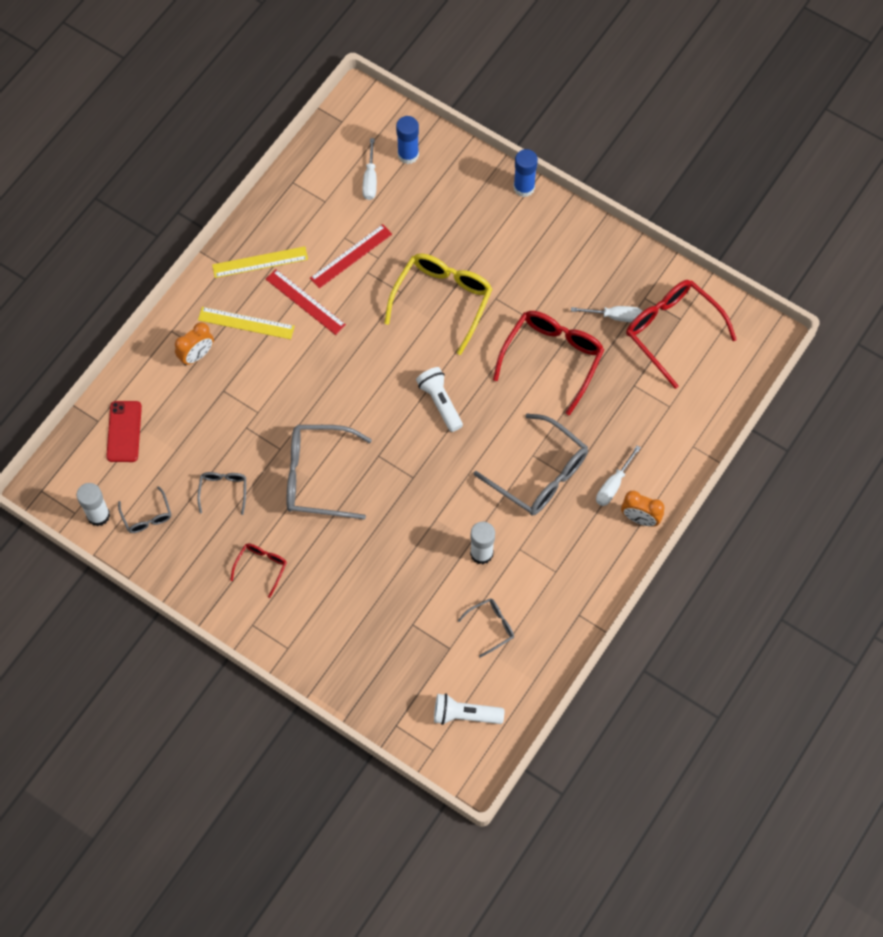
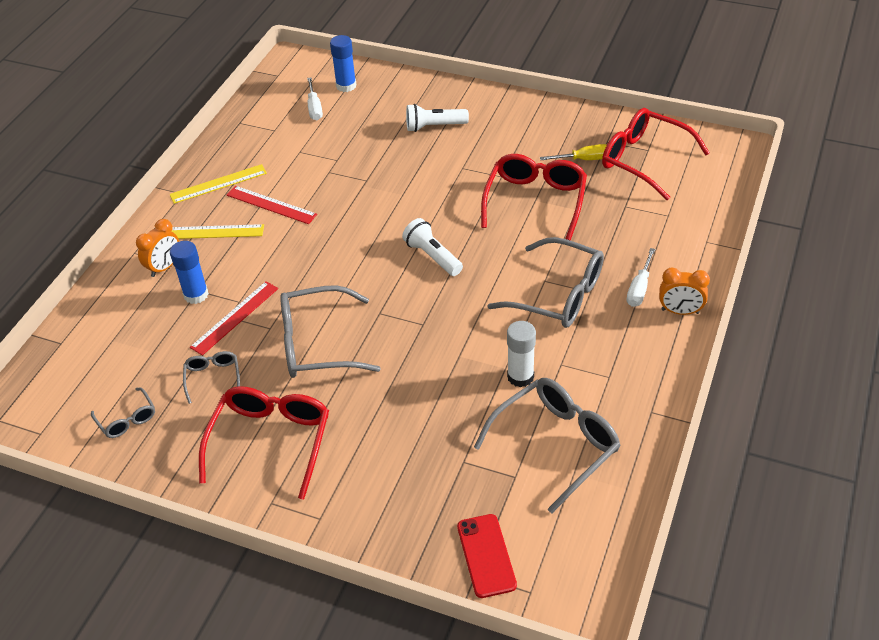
camera: 10 degrees left, 20 degrees down
white glue stick [77,483,110,526] -> none
red phone [106,401,142,462] -> red phone moved to [457,514,517,598]
red glasses [230,543,287,598] -> red glasses [199,386,329,499], size x2.01
red ruler [310,224,392,288] -> red ruler moved to [190,281,278,355]
yellow glasses [384,254,492,355] -> none
white flashlight [434,693,505,725] -> white flashlight moved to [406,104,469,132]
grey glasses [458,598,514,658] -> grey glasses [474,378,621,513], size x2.01
blue glue stick [513,149,538,197] -> blue glue stick moved to [170,241,209,304]
white screwdriver [571,306,643,322] -> yellow screwdriver [540,144,607,160]

